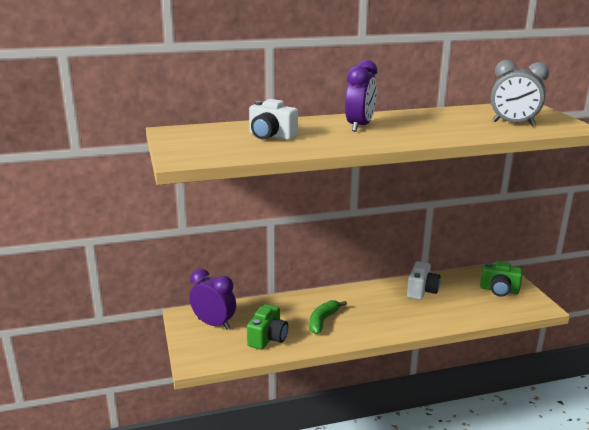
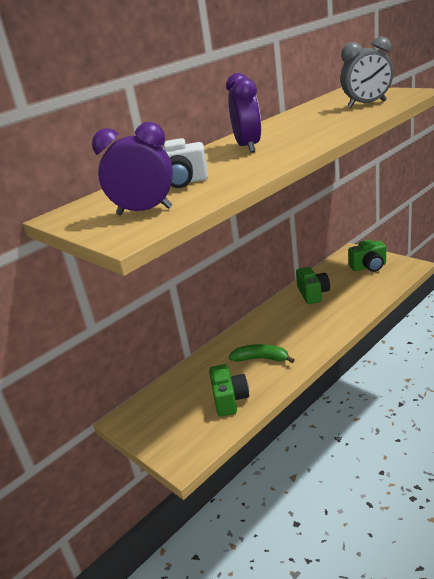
camera: 25 degrees left, 5 degrees up
purple clock [189,269,236,330] -> purple clock moved to [92,122,173,215]
green banana [309,300,347,334] -> green banana turned 105 degrees clockwise [229,344,295,363]
white camera [407,261,440,300] -> green camera [296,267,330,304]

